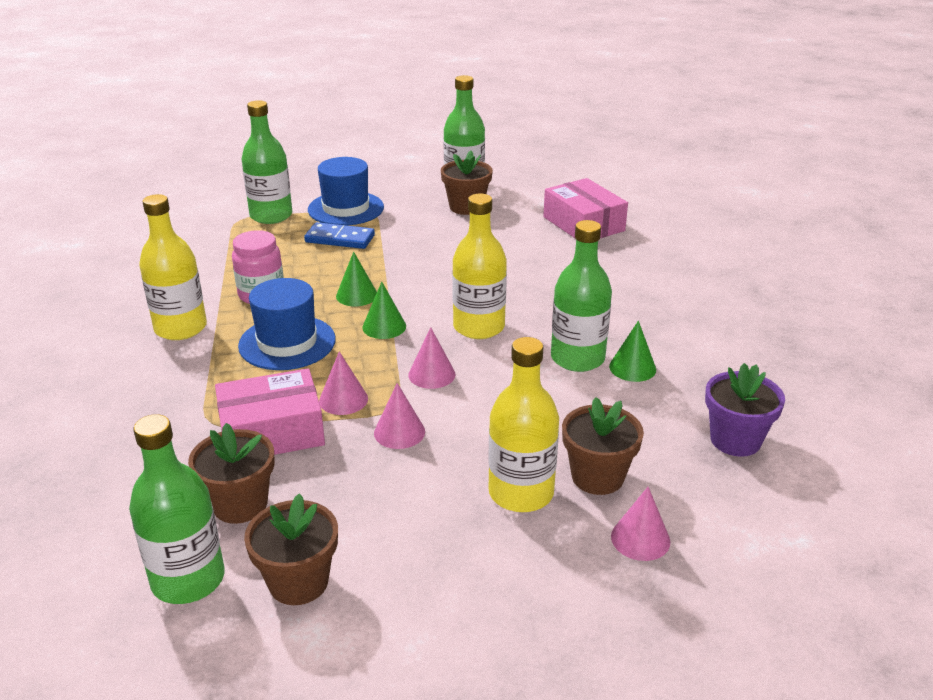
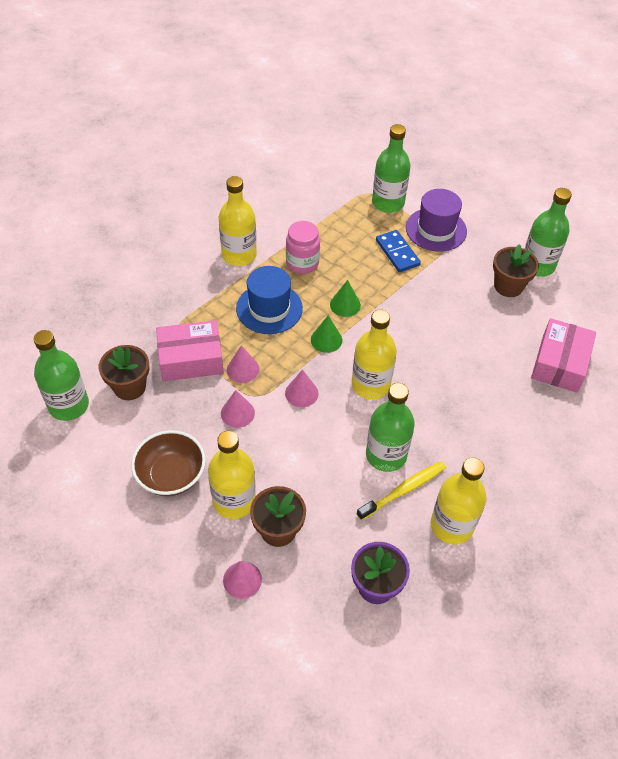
camera: 50 degrees right, 20 degrees up
pink box [215,368,325,455] -> pink box turned 45 degrees counterclockwise [156,320,224,381]
brown flower pot [244,493,338,605] -> none
blue hat [308,157,384,225] -> purple hat [406,189,467,252]
green cone [609,321,656,382] -> yellow toothbrush [357,461,446,520]
none -> brown bowl [131,430,206,496]
none -> yellow bottle [431,457,487,544]

